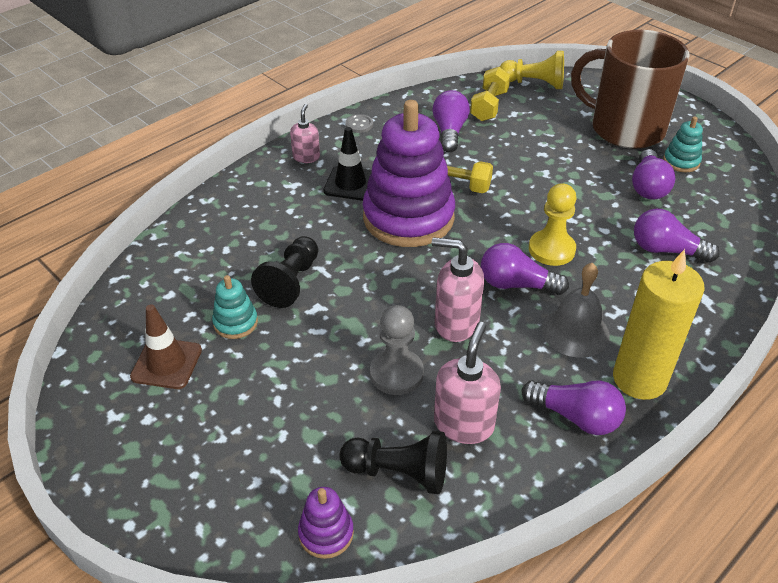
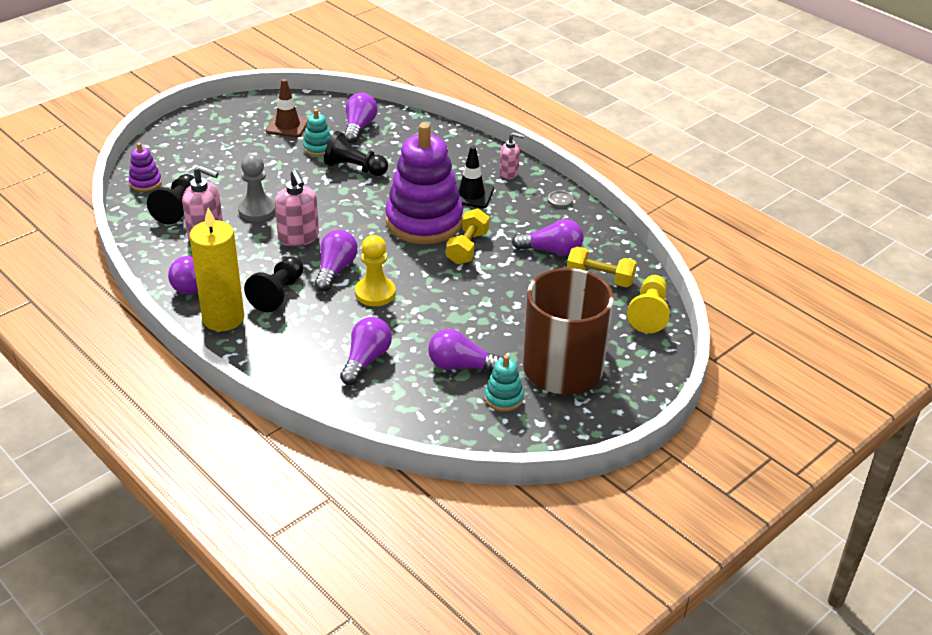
camera: 90 degrees right, 5 degrees down
pink soap dispenser [432,237,484,342] -> pink soap dispenser turned 135 degrees clockwise [275,169,319,247]
grey bell [542,263,610,358] -> black pawn [244,256,303,312]
none -> purple light bulb [344,93,377,143]

